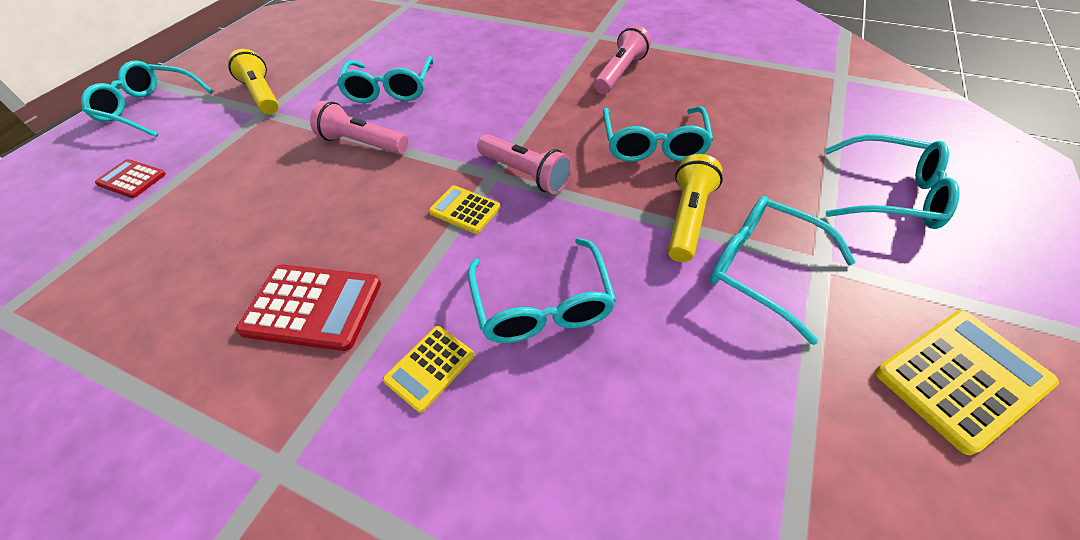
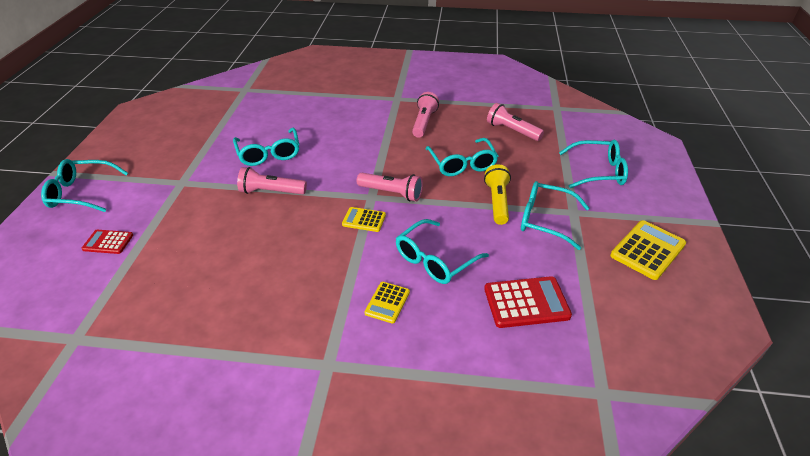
camera: 20 degrees left, 10 degrees down
yellow flashlight [228,49,279,114] -> none
red calculator [236,265,381,351] -> red calculator moved to [484,276,572,328]
turquoise glasses [468,238,616,343] -> turquoise glasses turned 75 degrees clockwise [396,219,489,284]
none -> pink flashlight [487,103,544,141]

